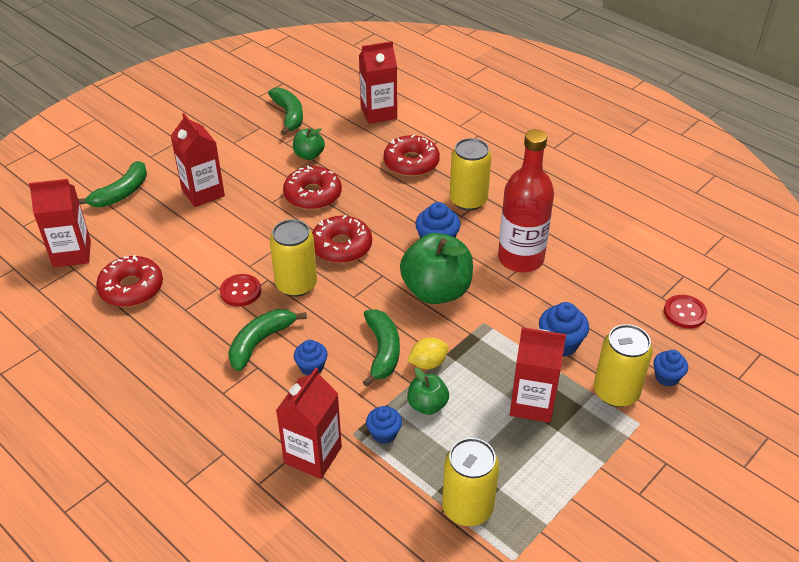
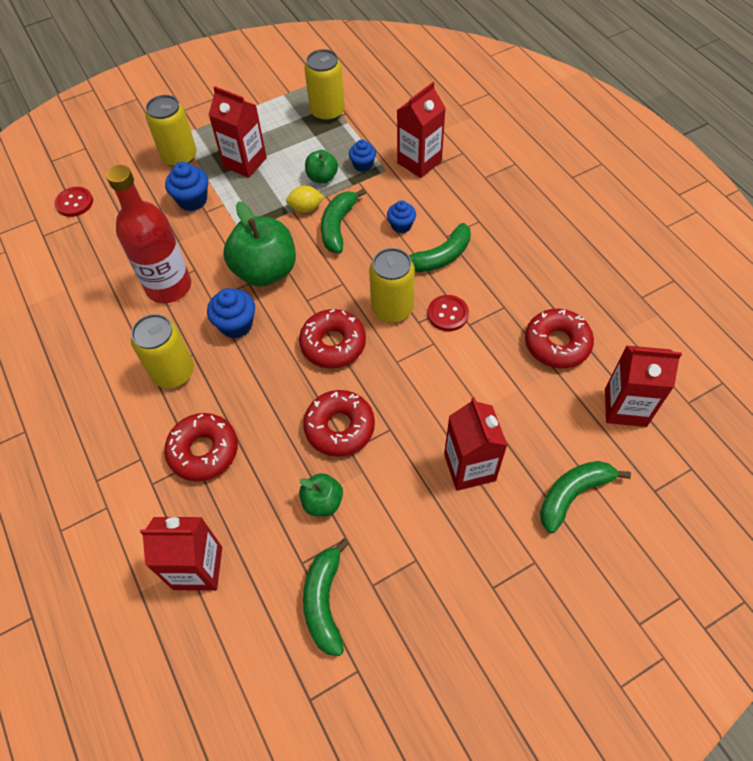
camera: 160 degrees left, 15 degrees up
blue cupcake [653,350,688,386] -> none

